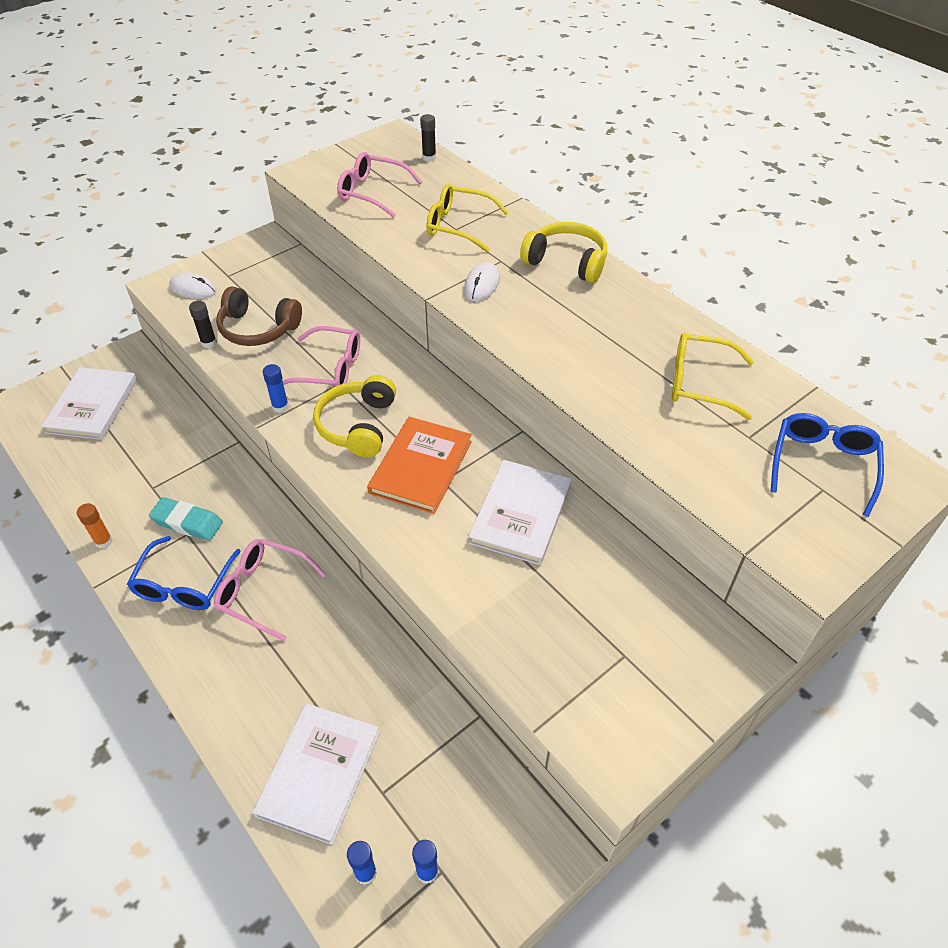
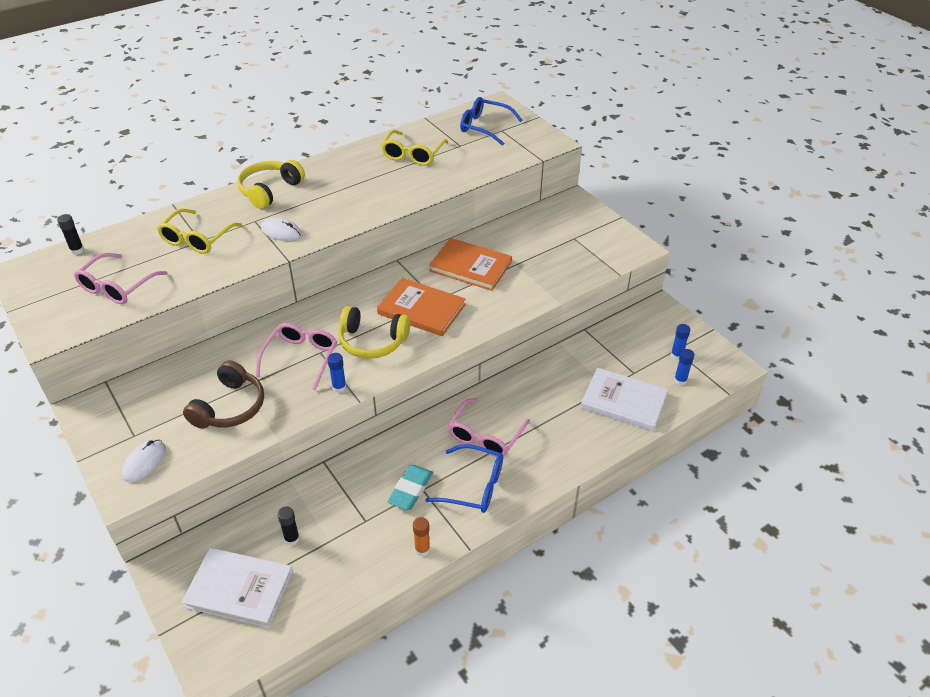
camera: 85 degrees left, 5 degrees down
black glue stick [189,301,217,348] -> black glue stick moved to [277,506,300,545]
white book [468,460,572,565] -> orange book [429,238,512,291]

